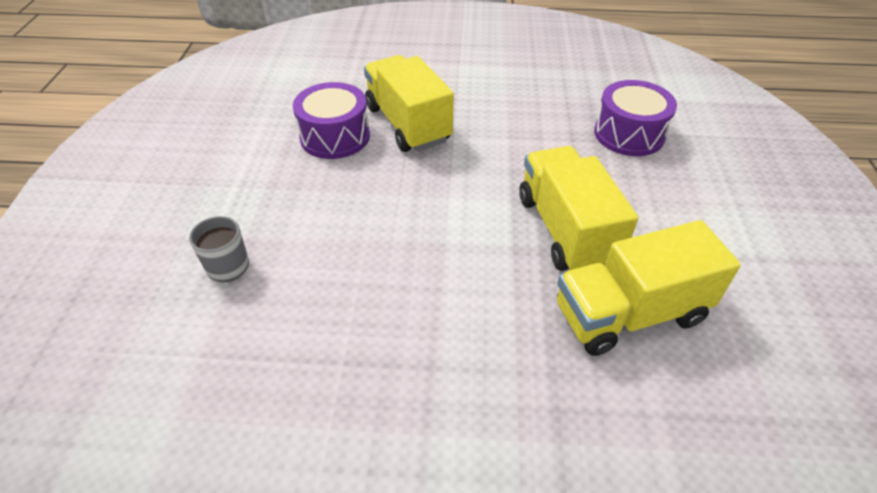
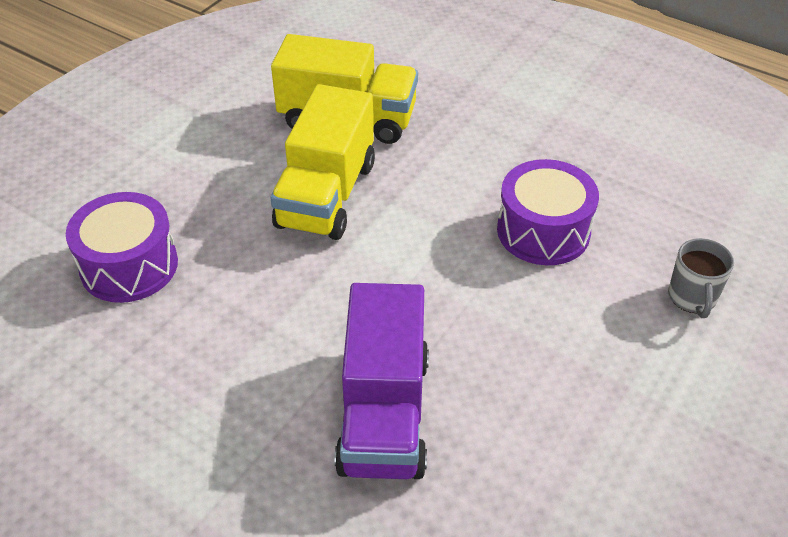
camera: 150 degrees left, 0 degrees up
purple drum [293,82,370,159] -> purple drum moved to [497,159,599,265]
yellow truck [364,55,454,152] -> purple truck [335,283,429,479]

